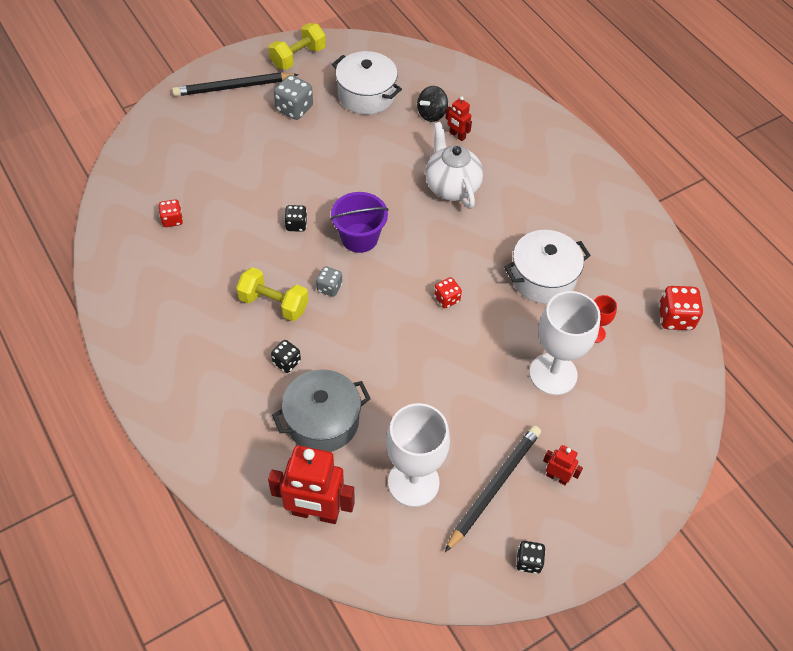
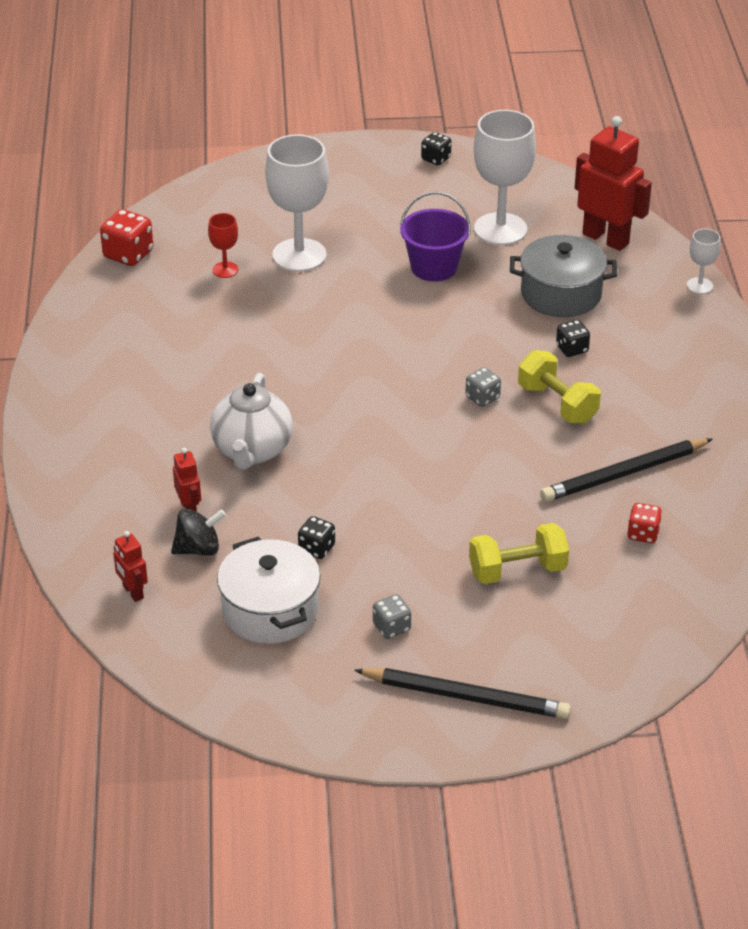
camera: 150 degrees left, 15 degrees down
yellow dumbbell [269,23,326,70] -> yellow dumbbell moved to [469,523,569,584]
grey dice [274,75,313,120] -> grey dice [373,594,411,639], size x0.62
black dice [284,205,307,232] -> black dice moved to [298,516,335,559]
purple bucket [330,192,388,253] -> purple bucket moved to [400,192,471,282]
red dice [434,277,462,308] -> none
black pencil [445,425,541,552] -> black pencil moved to [540,438,713,502]
white pot [504,230,591,304] -> none
red robot [543,445,583,485] -> red robot moved to [113,531,148,602]
none -> white goblet [687,229,721,294]

